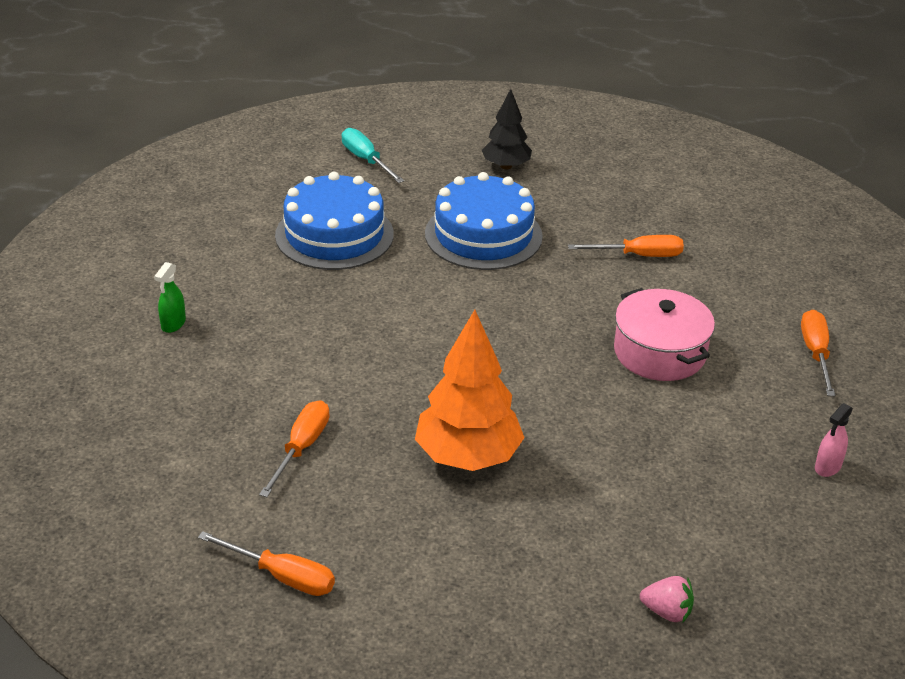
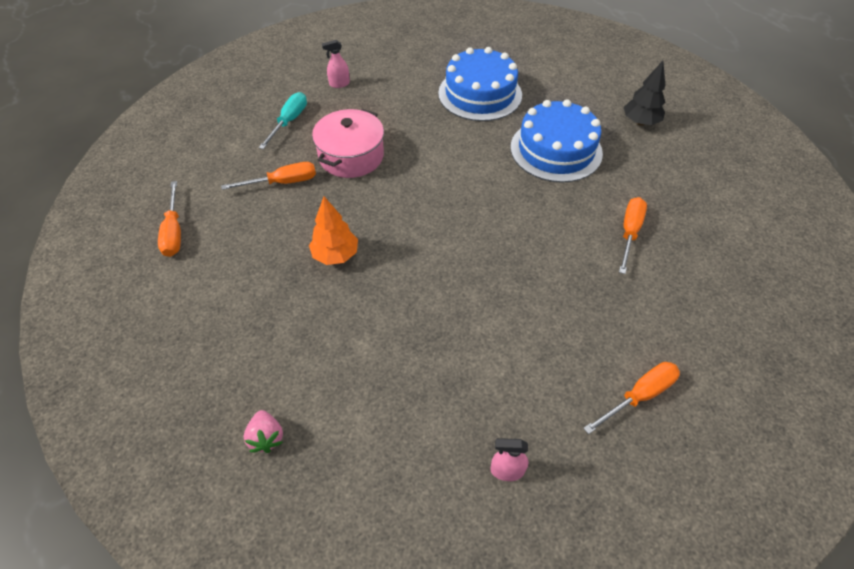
camera: 55 degrees right, 15 degrees up
green spray bottle [154,262,186,333] -> pink spray bottle [322,40,350,88]
turquoise screwdriver [342,128,404,183] -> turquoise screwdriver moved to [259,92,307,149]
orange tree [415,310,525,471] -> orange tree [309,196,358,265], size x0.61
orange screwdriver [568,235,684,257] -> orange screwdriver turned 120 degrees counterclockwise [619,197,647,274]
pink pot [614,288,715,381] -> pink pot moved to [312,109,384,178]

